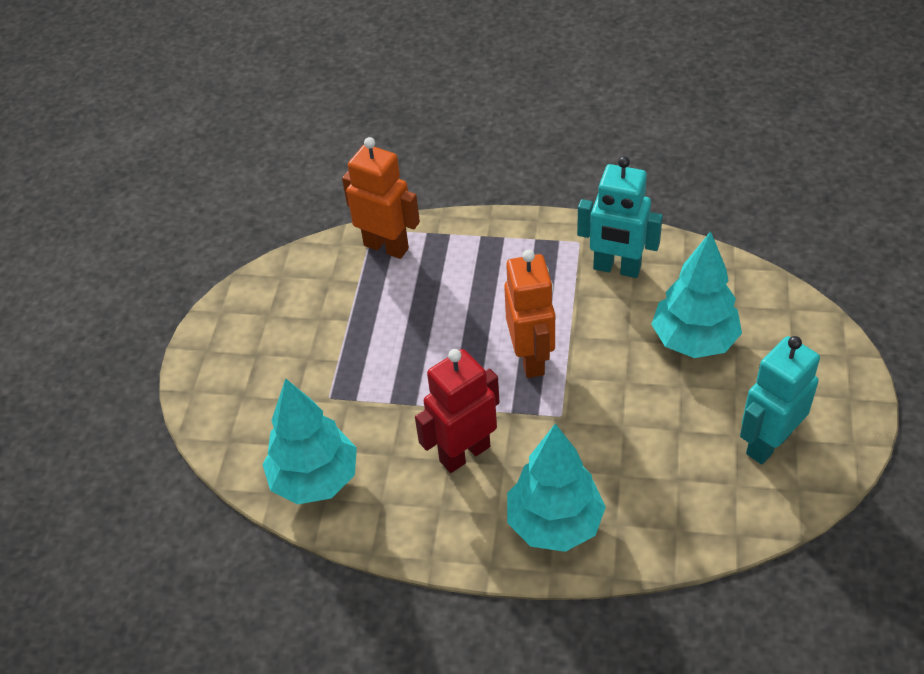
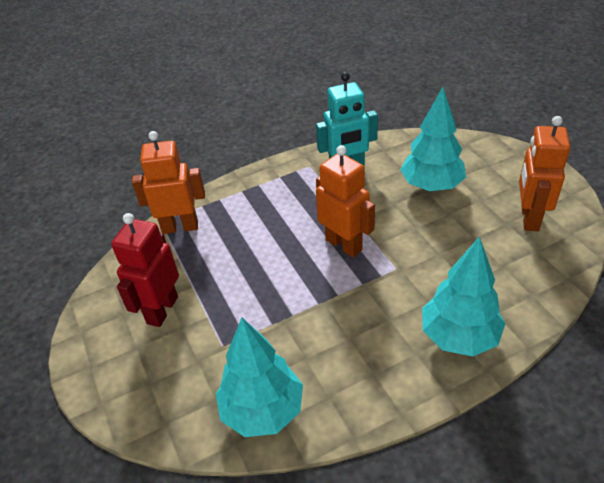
camera: 35 degrees left, 5 degrees down
red robot [415,349,500,473] -> red robot moved to [111,213,179,327]
turquoise robot [740,336,820,464] -> orange robot [519,116,570,231]

